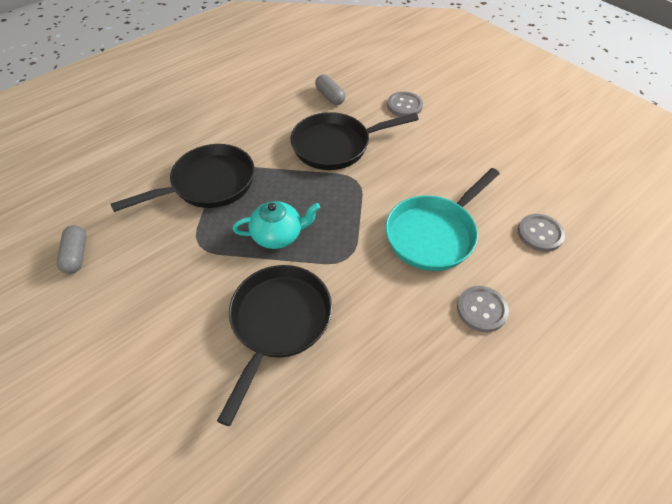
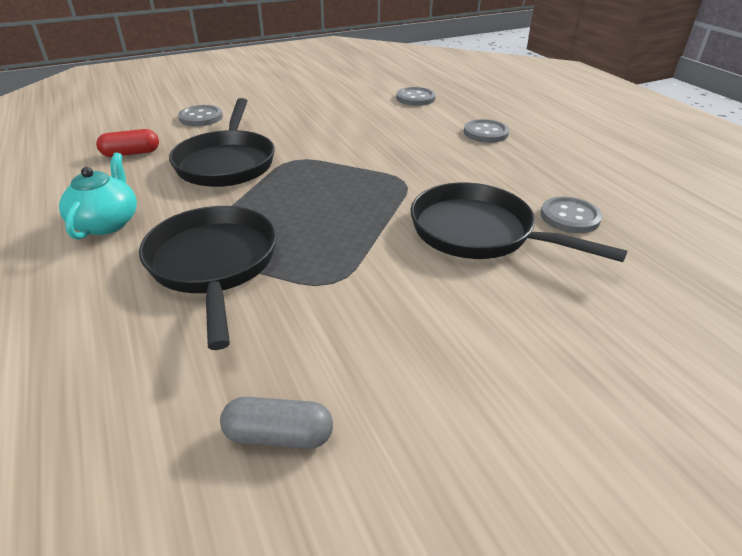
camera: 75 degrees left, 15 degrees down
turquoise teapot [233,201,320,249] -> turquoise teapot moved to [59,152,137,239]
grey capsule [315,75,346,105] -> red capsule [96,129,159,157]
turquoise pan [385,168,500,271] -> none
none -> grey button [541,196,602,233]

